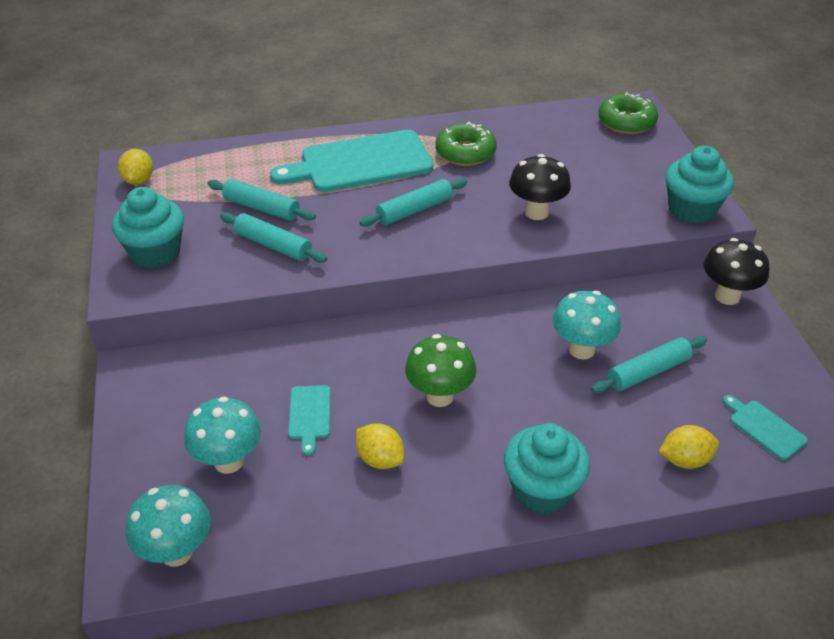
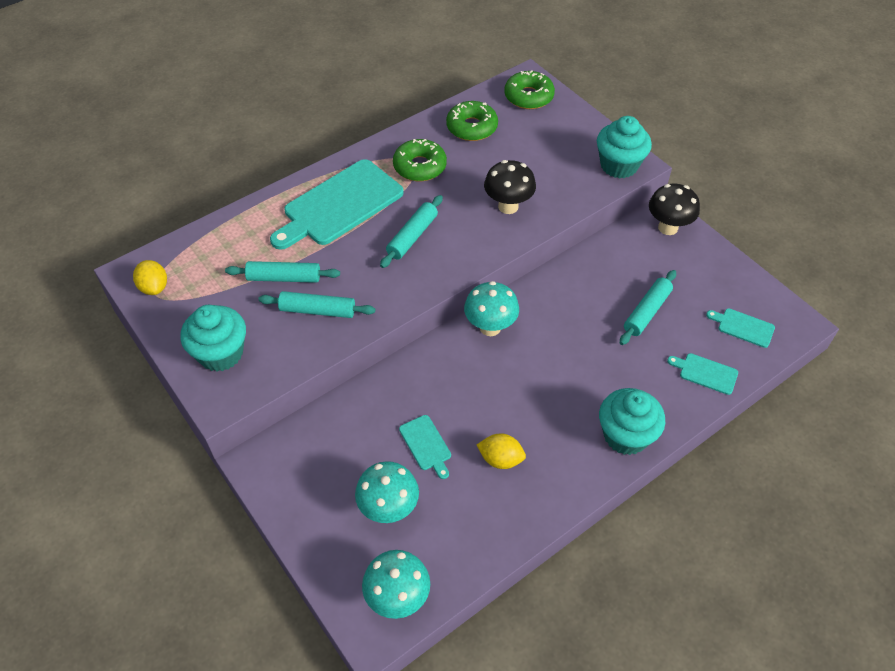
camera: 25 degrees left, 10 degrees up
green mushroom [405,334,476,407] -> none
turquoise mushroom [553,291,621,360] -> turquoise mushroom moved to [464,281,519,336]
yellow lemon [659,425,719,469] -> turquoise cutting board [667,353,738,395]
none -> green donut [446,101,498,141]

